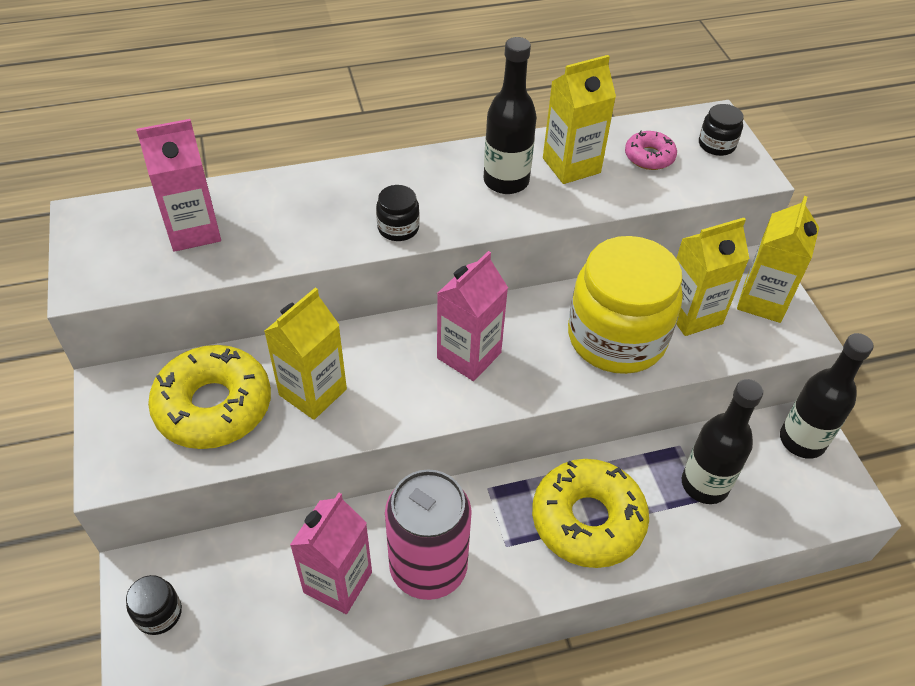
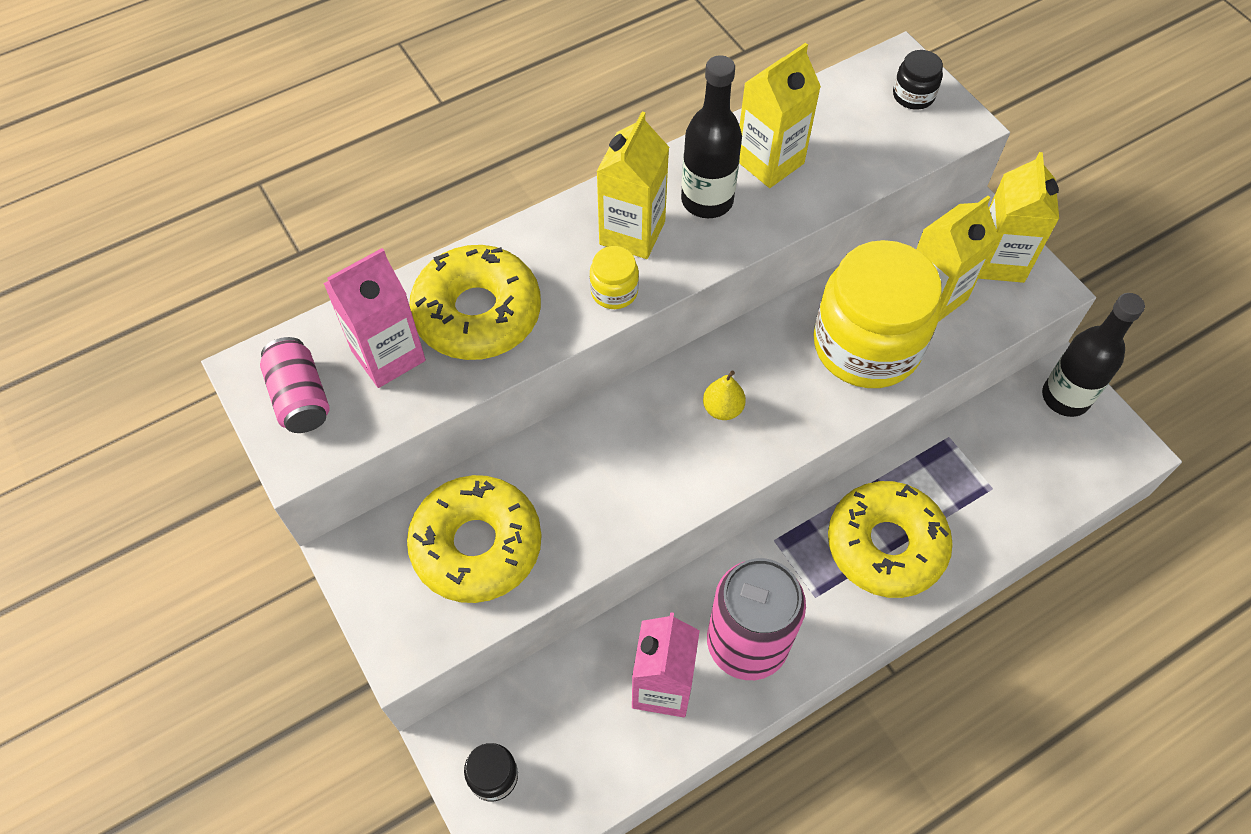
camera: 15 degrees left, 10 degrees up
yellow carton [264,288,347,420] -> yellow carton moved to [597,112,669,259]
black jar [376,185,420,241] -> yellow jar [590,246,639,309]
pink carton [437,251,508,381] -> yellow pear [703,370,746,420]
pink donut [625,130,677,170] -> none
black bottle [682,379,763,504] -> none
none -> pink can [260,337,330,433]
none -> yellow donut [409,245,541,360]

